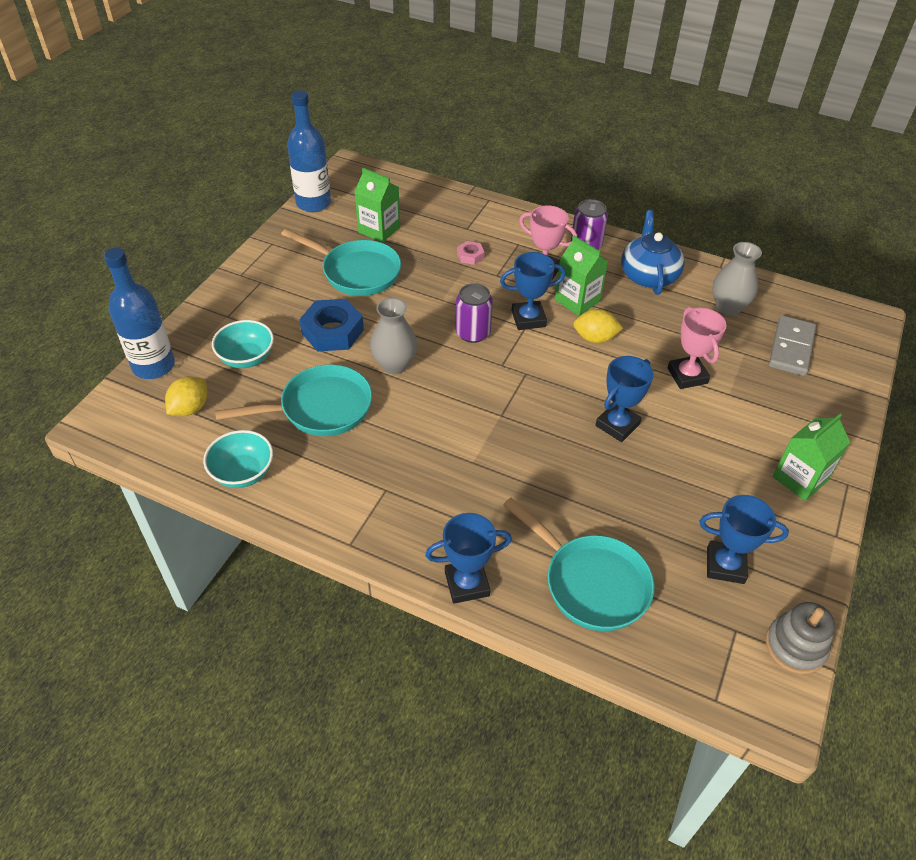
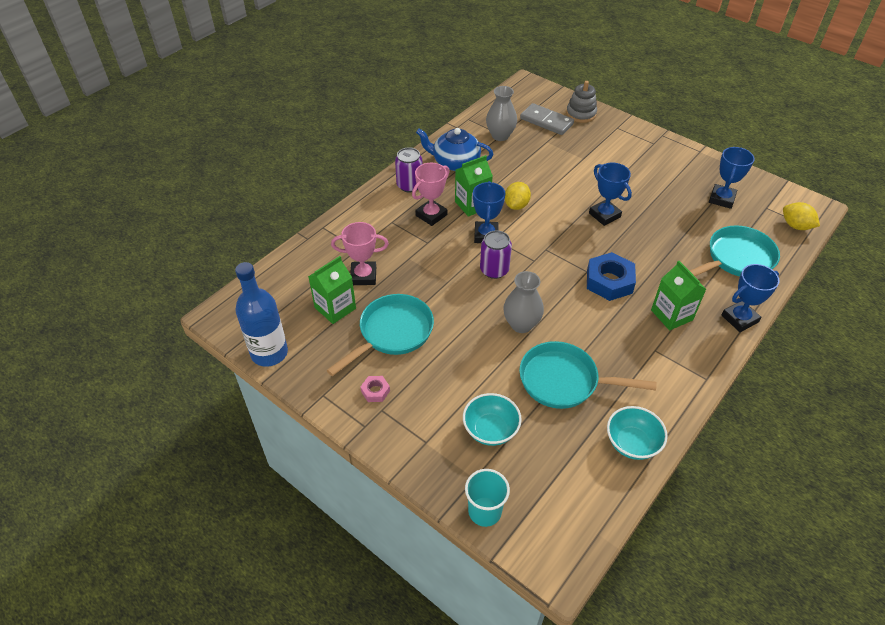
camera: 75 degrees left, 0 degrees up
blue bottle [104,248,175,379] -> turquoise cup [465,469,510,527]
yellow lemon [165,376,207,416] -> yellow lemon moved to [783,202,820,230]
turquoise pan [215,365,372,436] -> turquoise pan turned 75 degrees counterclockwise [519,341,657,409]
blue nut [299,299,364,351] -> blue nut moved to [587,252,636,301]
blue trophy [425,513,512,604] -> blue trophy turned 60 degrees clockwise [722,264,779,332]
pink nut [457,241,484,265] -> pink nut moved to [361,376,390,402]
pink trophy [667,307,726,389] -> pink trophy moved to [331,222,389,285]
grey stacking toy [765,602,835,674] -> grey stacking toy moved to [566,81,597,123]
green carton [773,414,850,501] -> green carton moved to [651,261,706,330]

